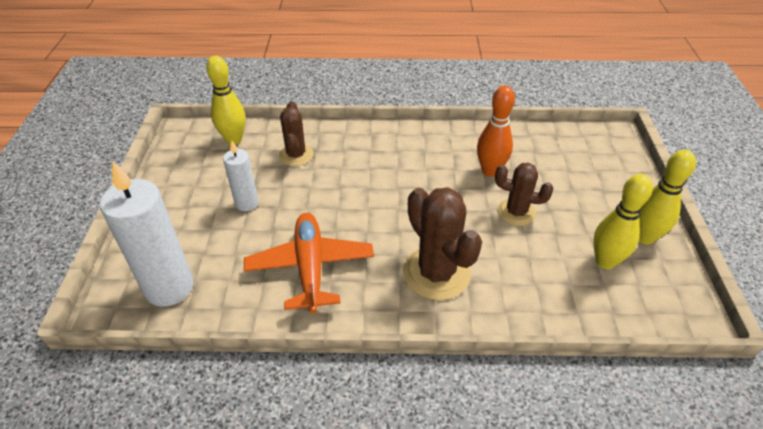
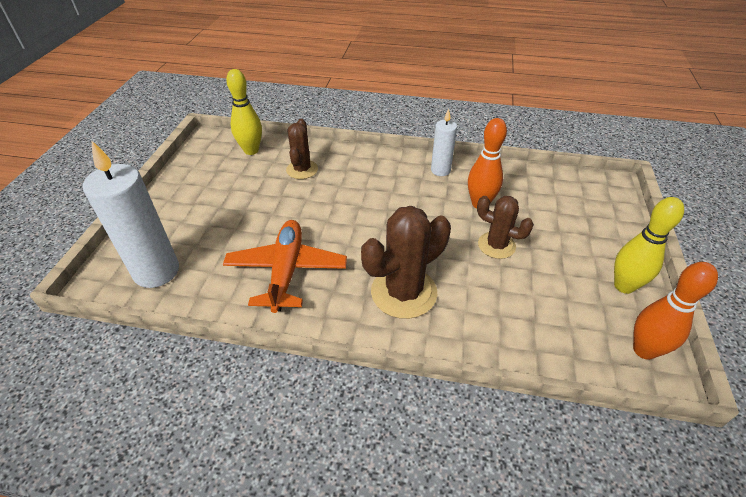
camera: 10 degrees right, 0 degrees up
white candle [223,140,259,211] -> white candle moved to [431,109,457,176]
brown cactus [403,187,482,300] -> brown cactus turned 75 degrees clockwise [361,206,451,319]
yellow bowling pin [594,174,653,269] -> none
none -> orange bowling pin [633,262,718,360]

